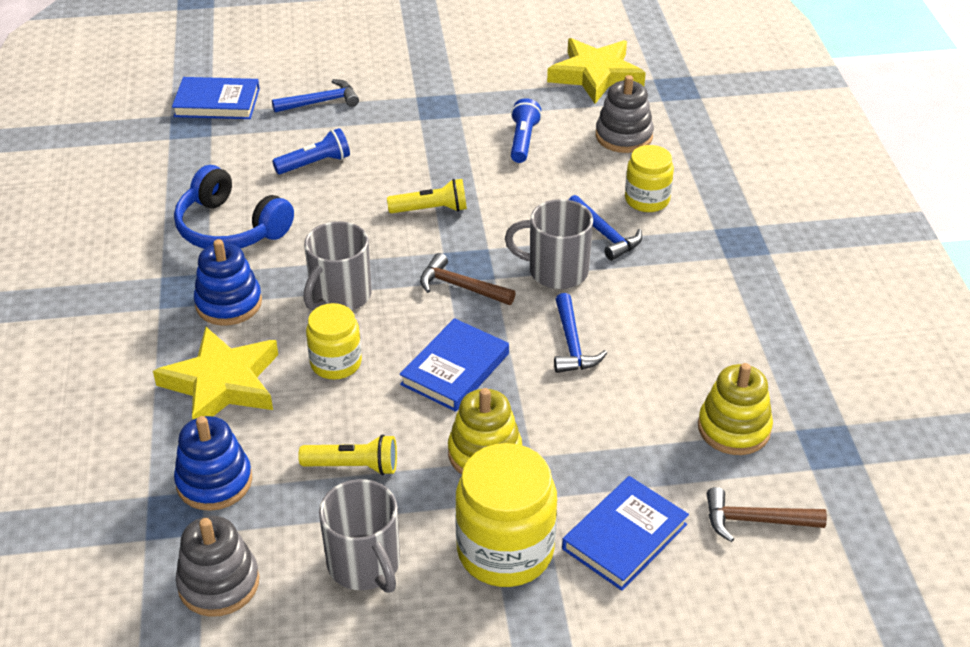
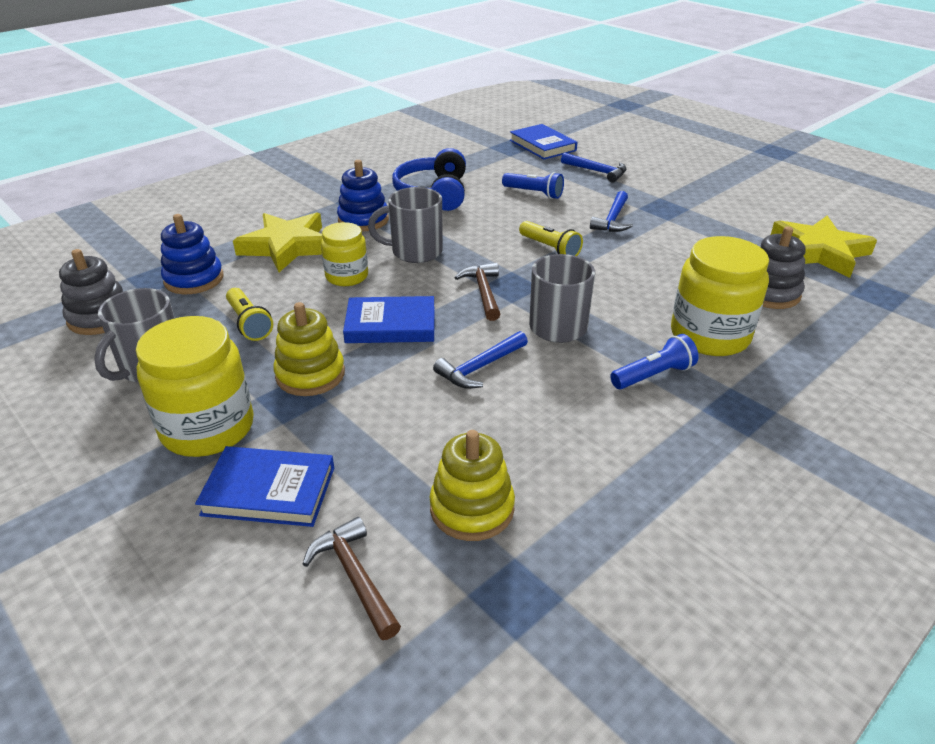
camera: 55 degrees right, 5 degrees down
blue flashlight [511,98,542,163] -> blue flashlight moved to [610,334,699,389]
blue hammer [568,195,642,260] -> blue hammer moved to [590,191,633,232]
yellow jar [625,145,674,212] -> yellow jar [671,236,769,356], size x1.64

